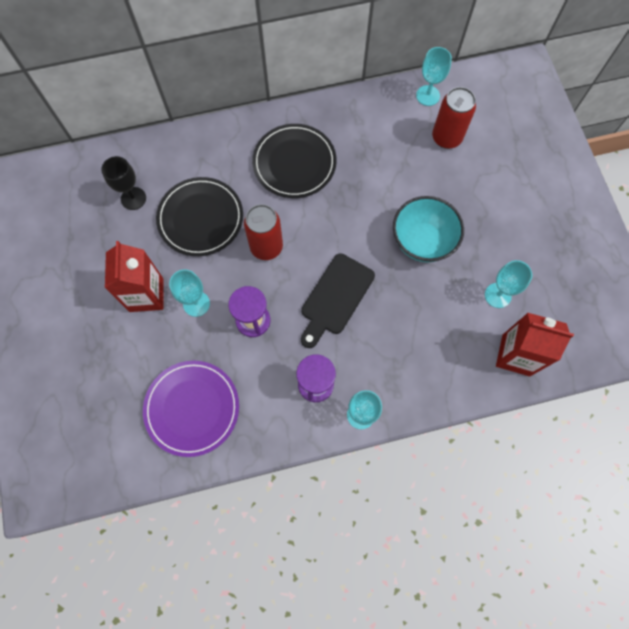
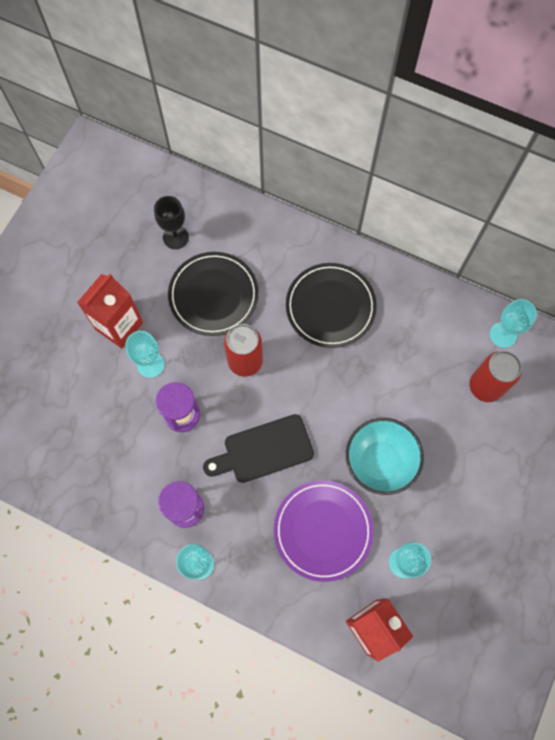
camera: 40 degrees right, 0 degrees up
purple plate [143,360,239,457] -> purple plate moved to [274,480,373,582]

